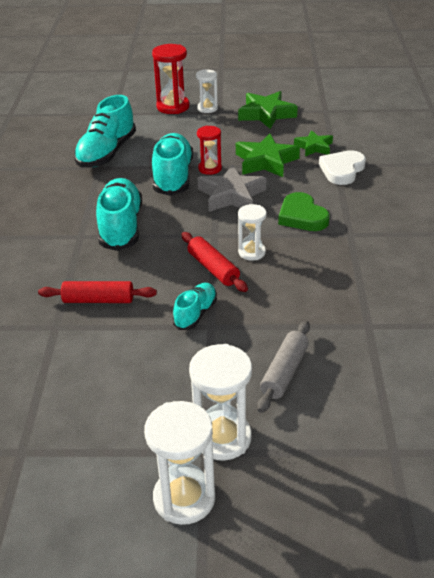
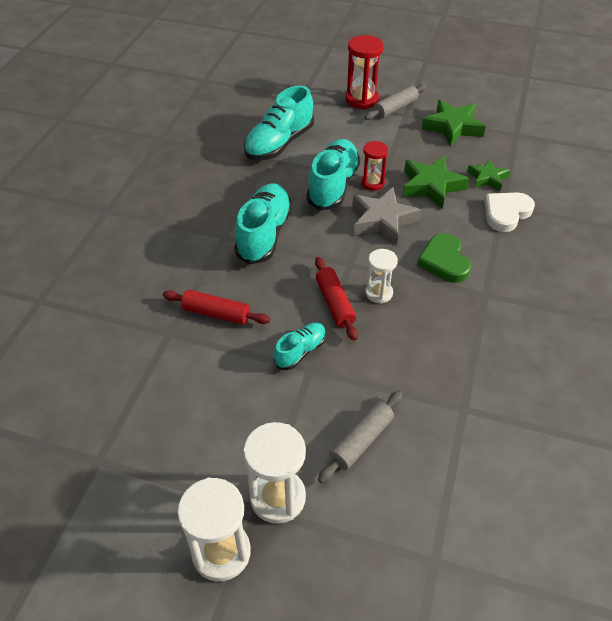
camera: 15 degrees right, 10 degrees up
white hourglass [196,70,218,113] -> grey rolling pin [365,84,427,120]

